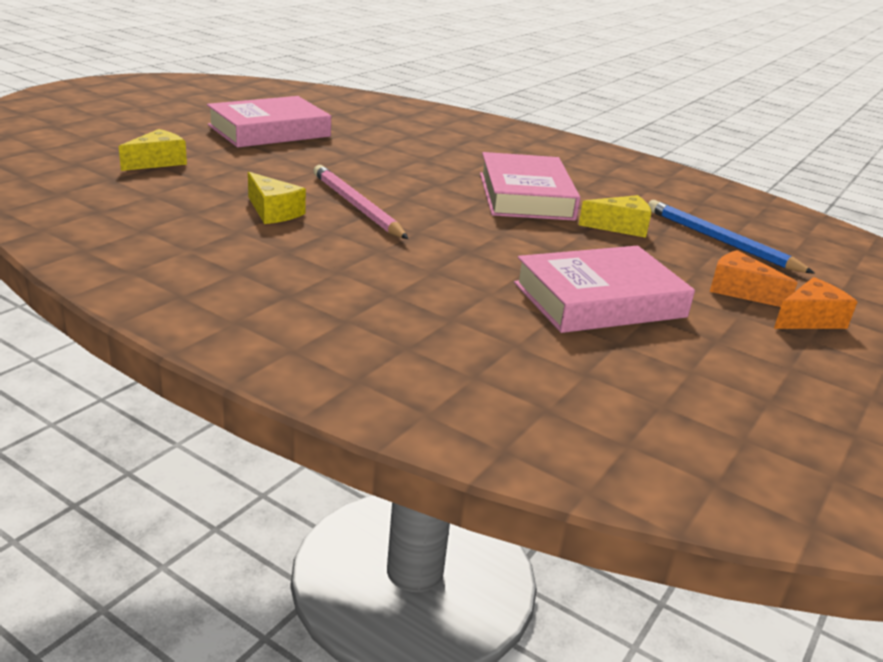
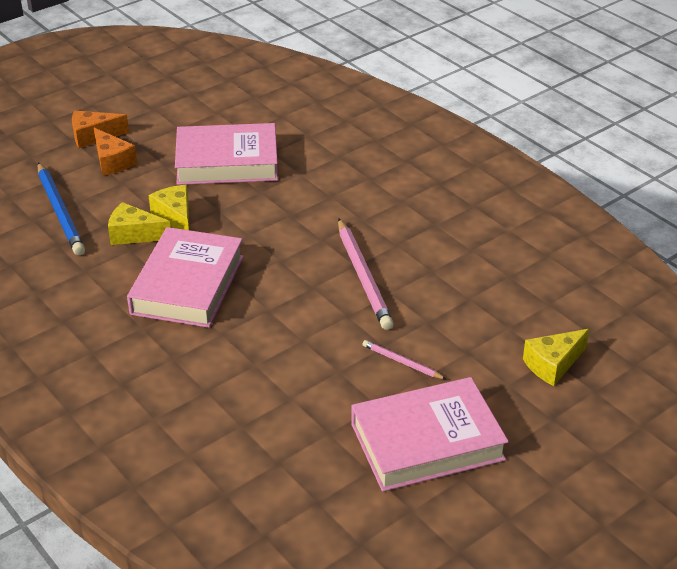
camera: 160 degrees left, 10 degrees up
yellow cheese [248,172,306,224] -> yellow cheese moved to [149,185,189,230]
none -> pink pencil [362,340,447,380]

